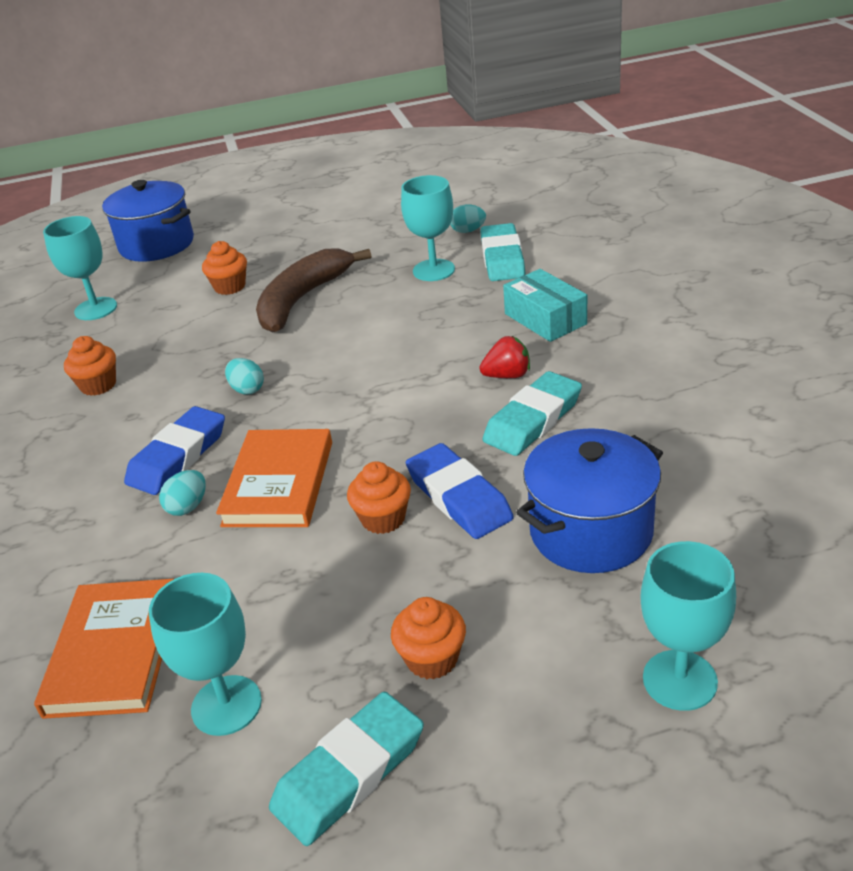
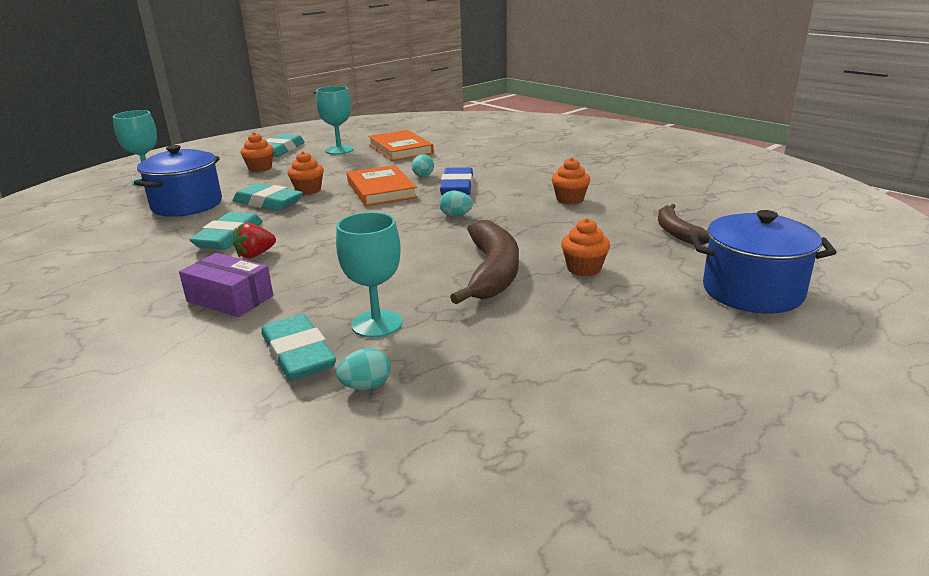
camera: 150 degrees right, 10 degrees down
turquoise goblet [43,216,117,320] -> brown banana [658,204,708,245]
blue eraser [406,443,514,539] -> turquoise eraser [233,183,303,211]
turquoise box [503,269,587,342] -> purple box [179,253,273,317]

